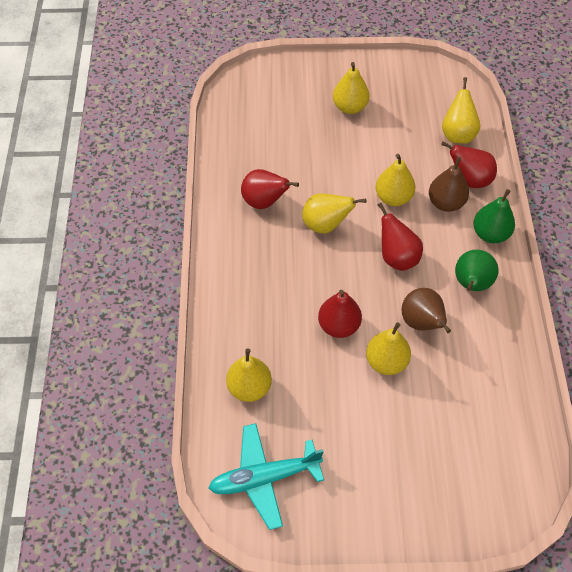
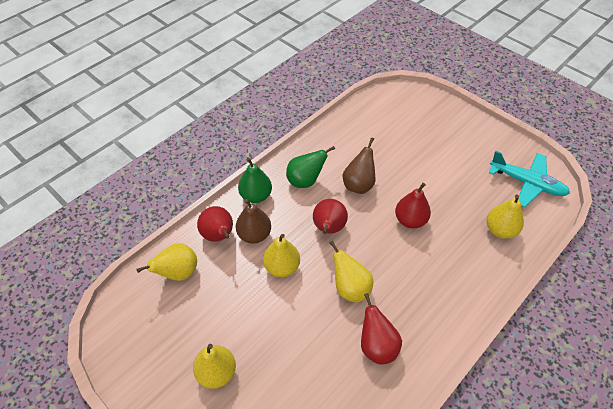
camera: 135 degrees left, 5 degrees down
yellow pear [366,322,411,375] -> none

